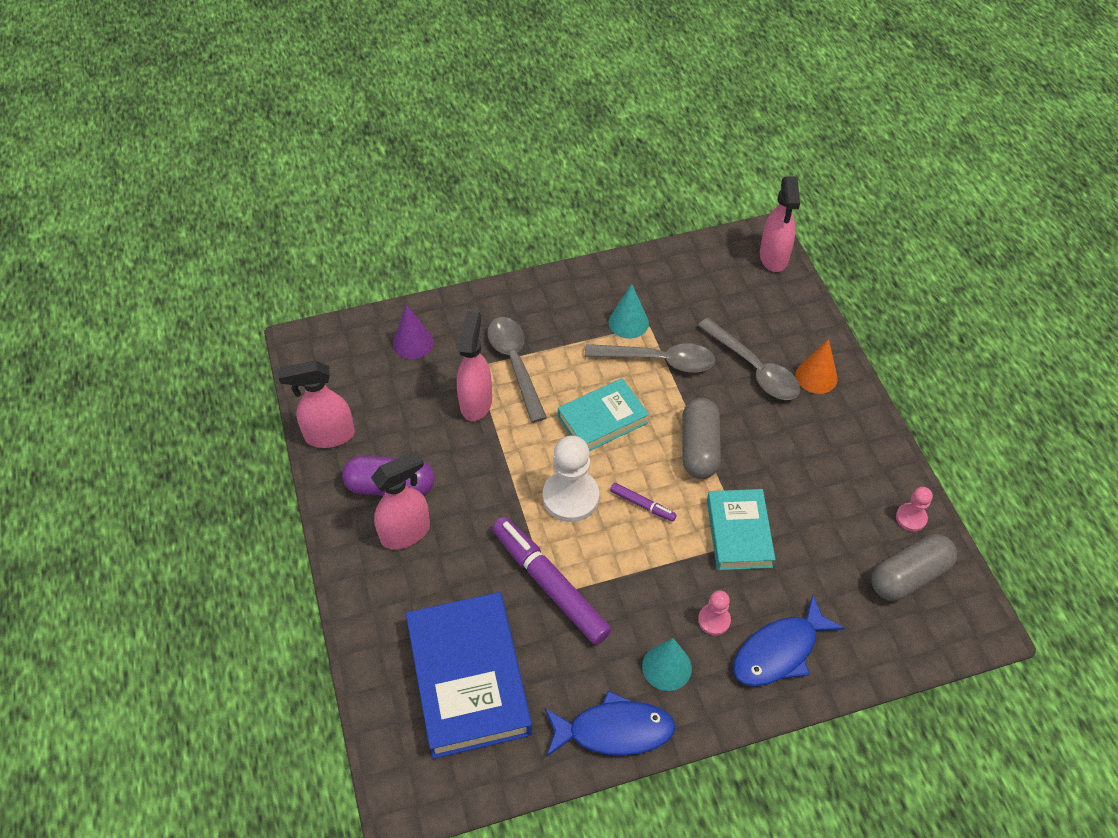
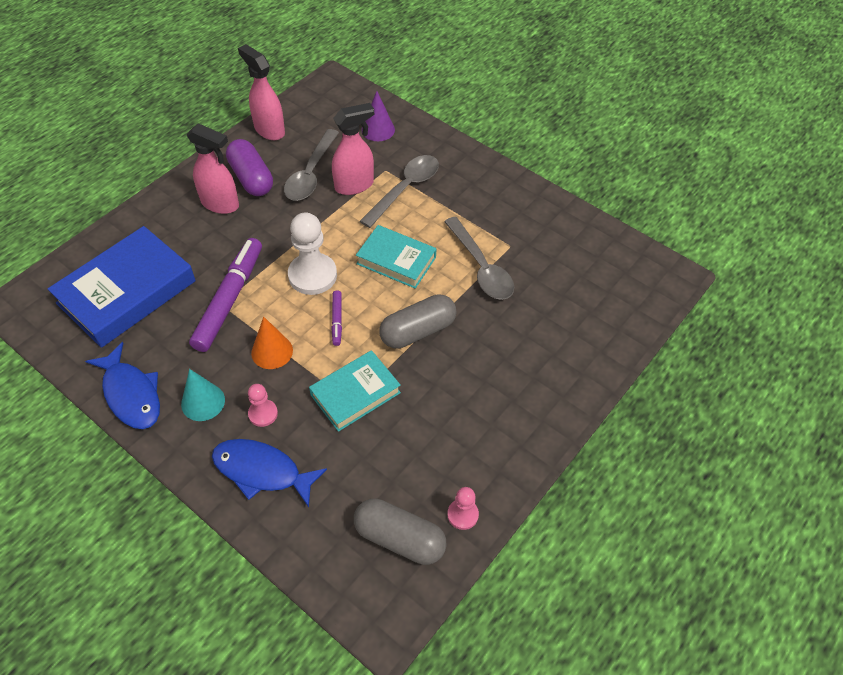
camera: 55 degrees right, 0 degrees up
turquoise cone [608,284,649,339] -> none
grey spoon [698,318,800,400] -> grey spoon moved to [284,129,339,201]
pink spray bottle [760,176,800,272] -> none
orange cone [796,339,838,394] -> orange cone moved to [251,317,293,369]

